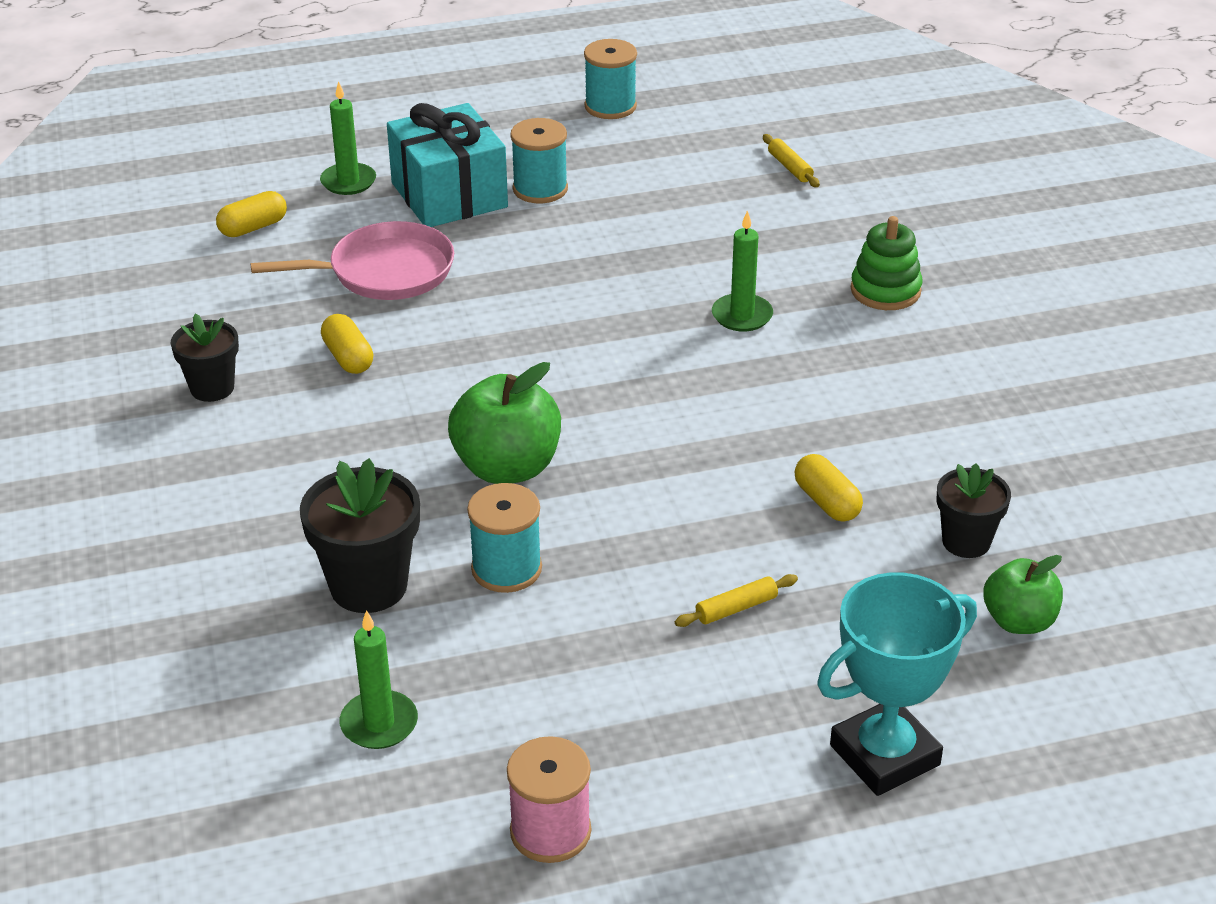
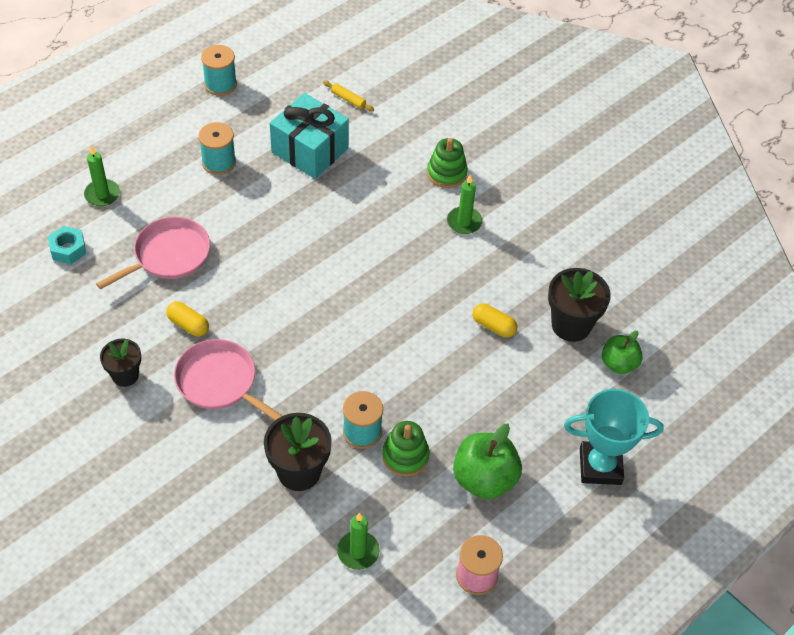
camera: 30 degrees left, 15 degrees up
yellow capsule [216,191,287,237] -> turquoise nut [48,226,86,264]
turquoise gift [387,103,508,227] -> turquoise gift moved to [270,93,349,179]
green apple [448,362,561,484] -> green apple moved to [453,424,522,499]
yellow rolling pin [675,574,798,627] -> none
green candle [712,210,773,332] -> green candle moved to [447,175,482,234]
turquoise trophy [817,572,977,796] -> turquoise trophy turned 60 degrees clockwise [564,389,664,485]
black flower pot [937,463,1011,558] -> black flower pot [548,268,611,342], size x1.57
none -> pink pan [174,339,283,420]
none -> green stacking toy [382,421,430,476]

